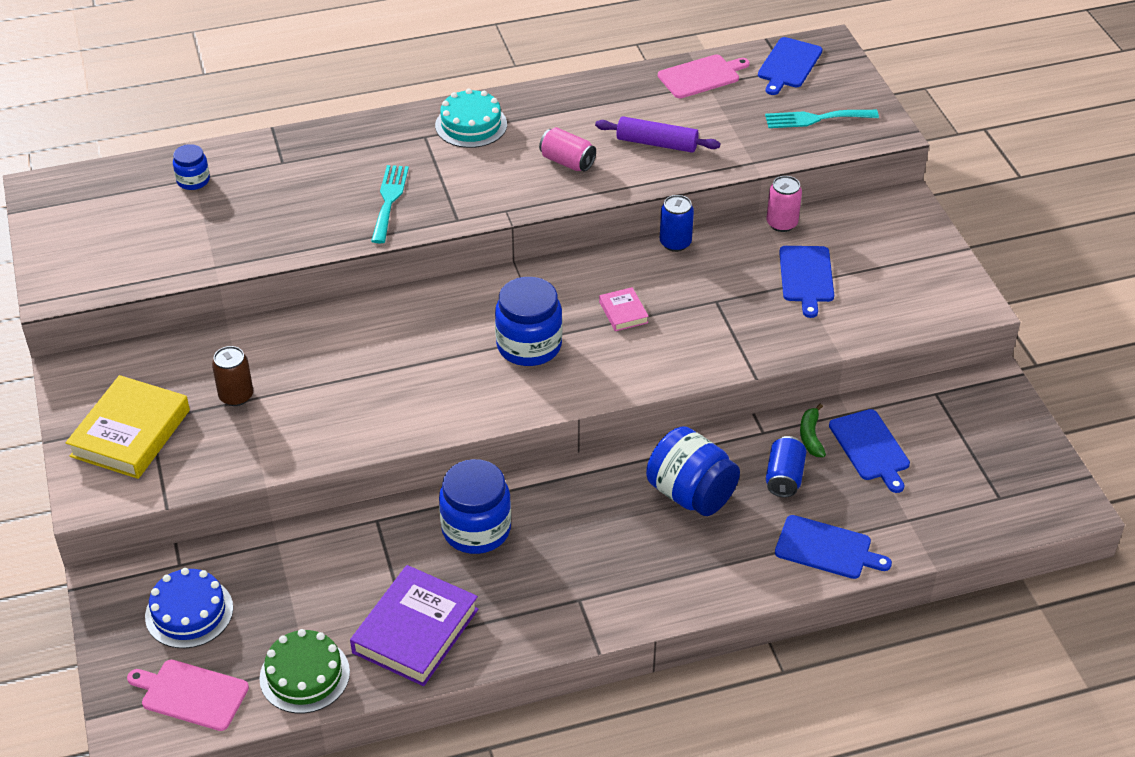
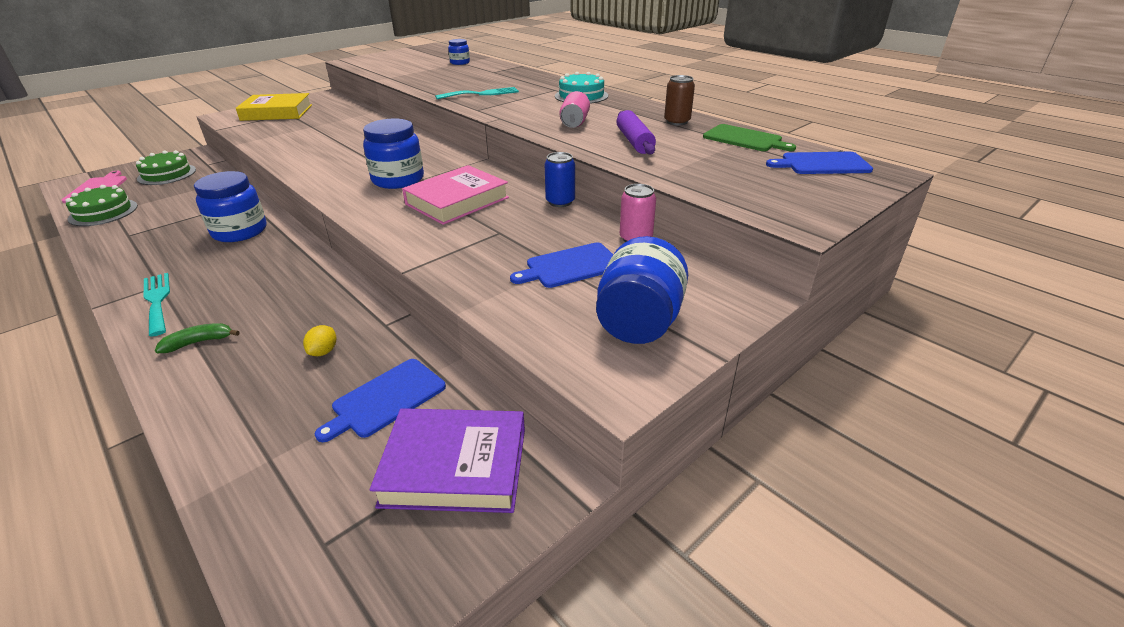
camera: 65 degrees right, 10 degrees down
blue cake [145,568,233,648] -> green cake [136,150,196,185]
brown can [212,346,253,406] -> brown can moved to [664,75,695,125]
purple book [350,565,478,686] -> purple book moved to [370,408,525,513]
pink book [599,287,649,331] -> pink book [402,165,509,225], size x2.07
blue jar [646,426,740,516] -> blue jar moved to [596,236,688,344]
pink cutting board [658,54,750,98] -> green cutting board [703,124,796,151]
turquoise fork [765,110,879,128] -> turquoise fork moved to [143,273,170,337]
blue can [766,436,807,497] -> yellow lemon [303,325,336,356]
blue cutting board [775,515,892,579] -> none
green banana [800,404,826,457] -> green banana moved to [155,323,239,353]

